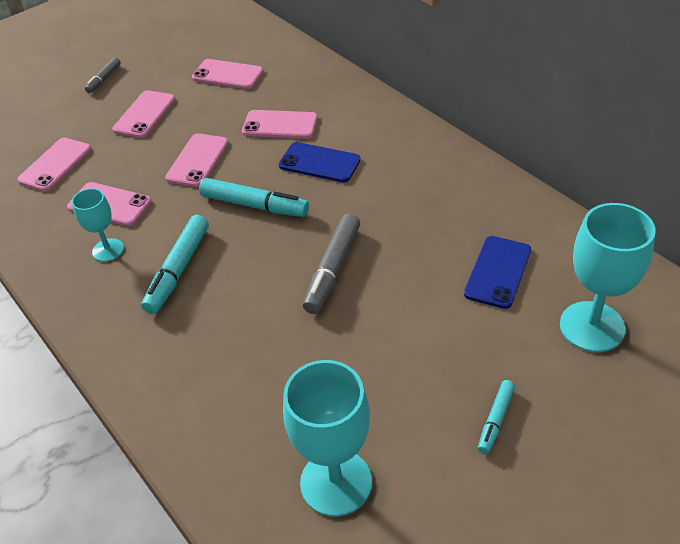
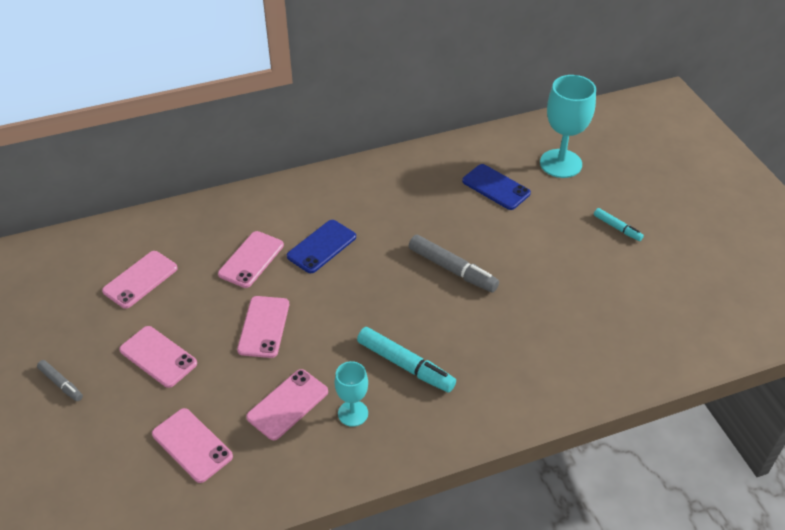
camera: 75 degrees left, 0 degrees up
pink phone [165,133,229,187] -> pink phone turned 60 degrees clockwise [237,296,289,358]
turquoise marker [199,178,309,217] -> none
turquoise goblet [283,360,372,517] -> none

